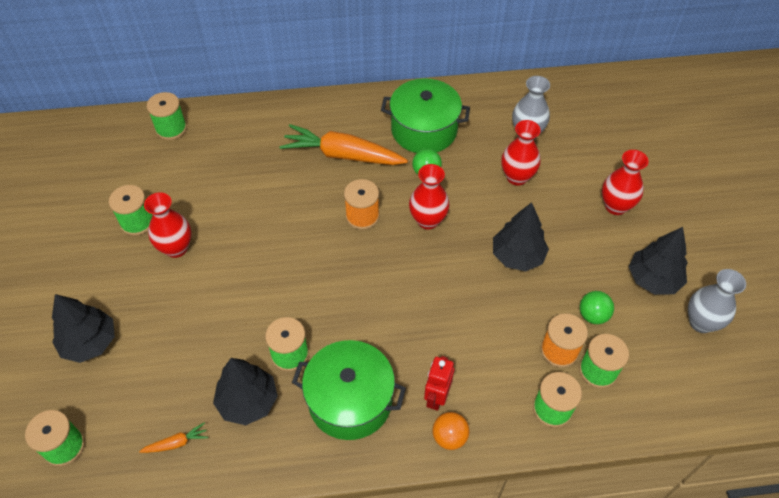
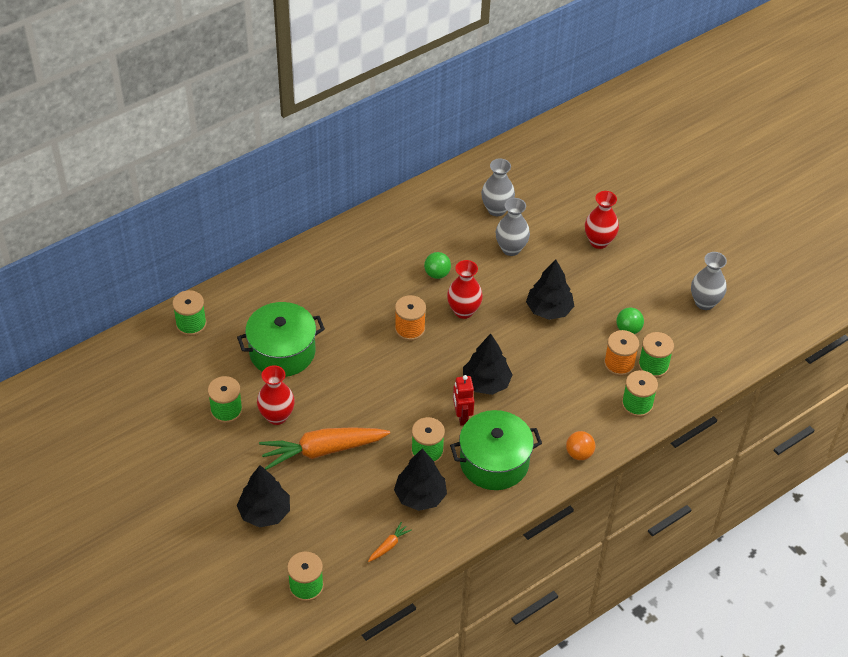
camera: 30 degrees left, 5 degrees down
orange carrot [279,124,408,165] -> orange carrot moved to [259,427,390,470]
green pot [381,78,470,153] -> green pot moved to [237,302,325,377]
red robot [424,356,454,411] -> red robot moved to [453,375,474,426]
red vase [501,120,541,186] -> grey vase [496,198,530,256]
black tree [629,227,688,295] -> black tree moved to [463,334,513,395]

